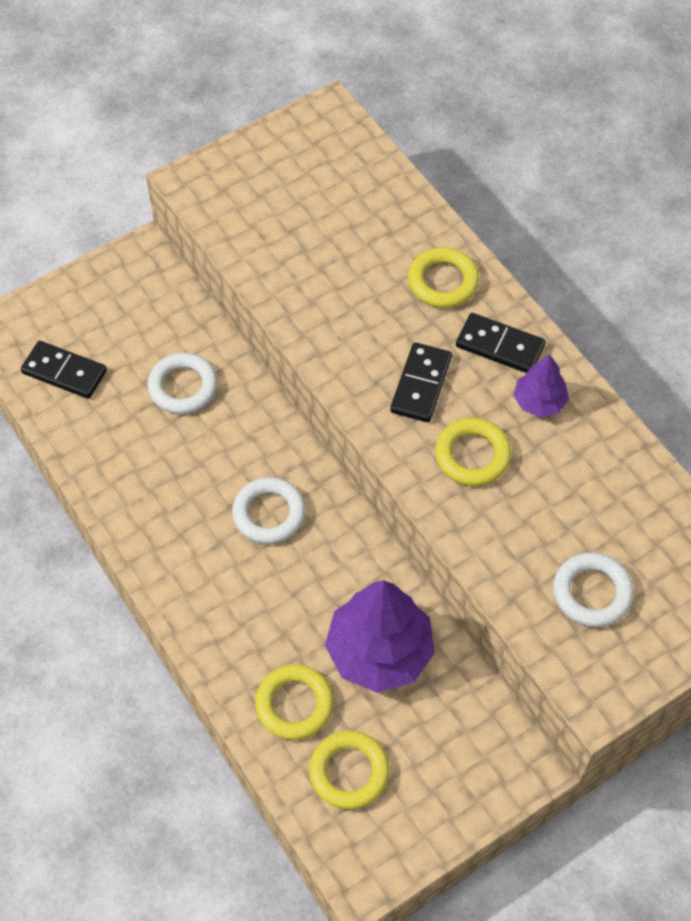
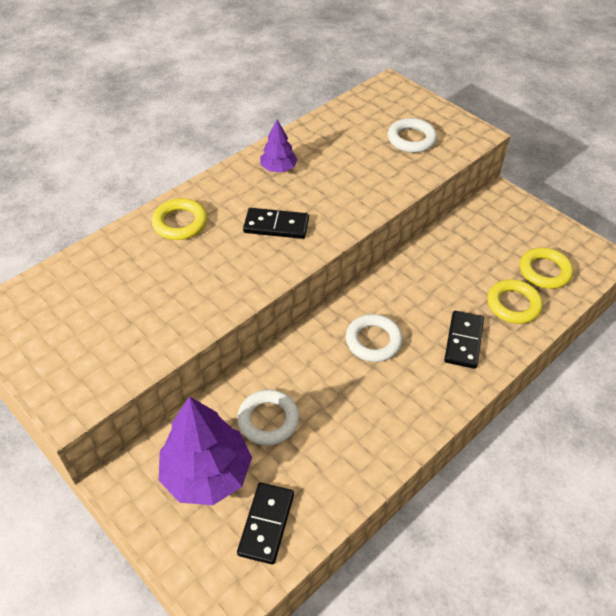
camera: 100 degrees left, 10 degrees down
purple tree [325,580,435,693] -> purple tree moved to [159,396,252,505]
yellow ring [435,418,512,486] -> none
black domino [456,313,546,373] -> black domino moved to [444,311,484,369]

